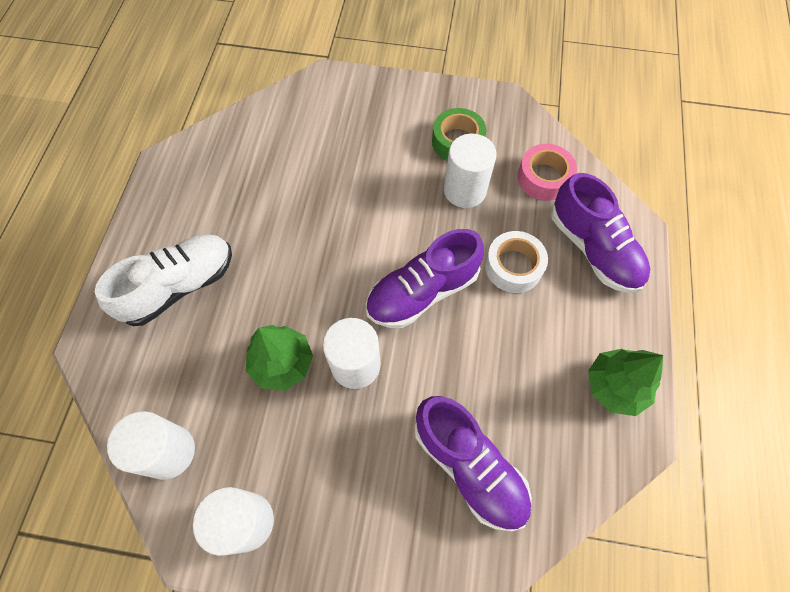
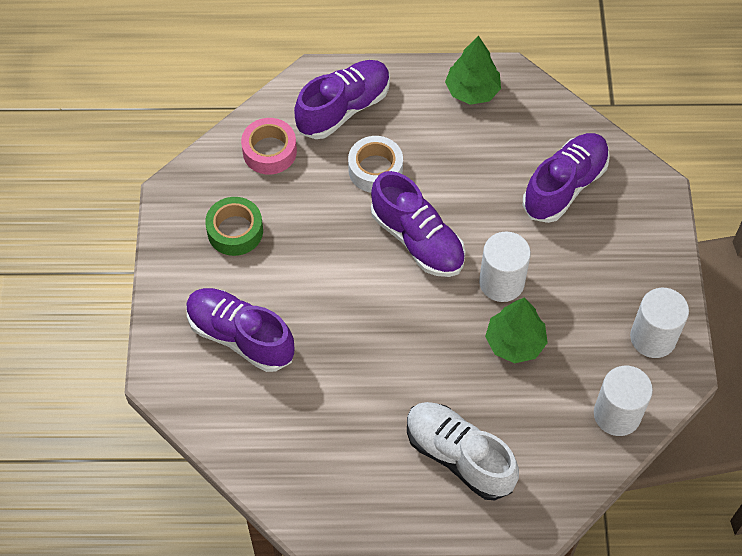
camera: 100 degrees left, 5 degrees down
white cylinder [444,134,497,208] -> none
none -> purple shoe [186,288,294,372]

